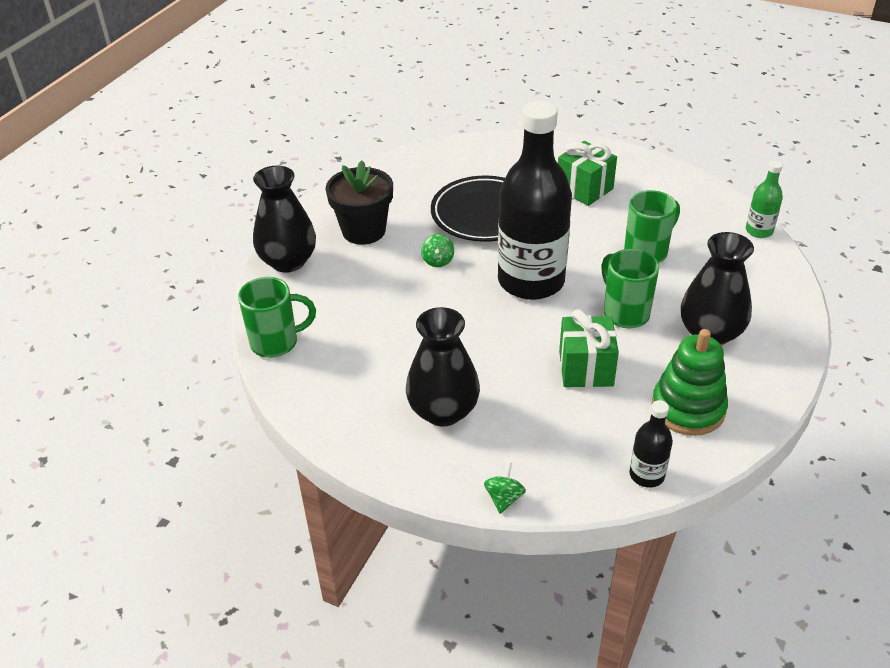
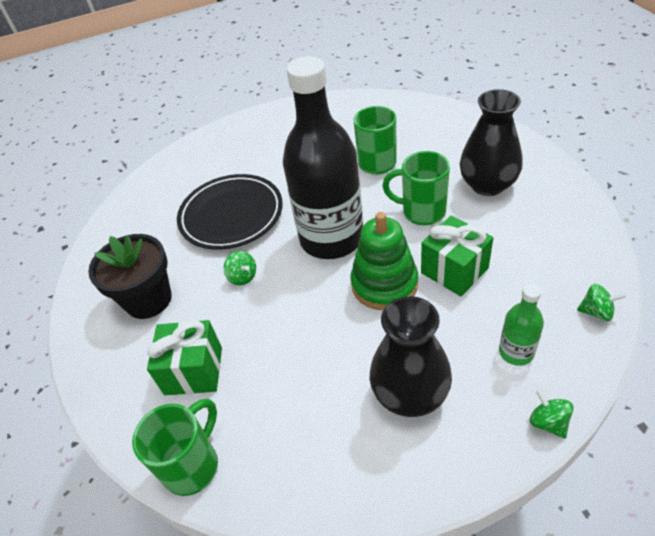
camera: 40 degrees left, 5 degrees up
black vase [253,166,316,273] -> none
green gift [558,141,617,206] -> green gift moved to [147,320,222,395]
black bottle [629,400,673,488] -> green spinning top [577,284,626,321]
green stacking toy [652,329,728,436] -> green stacking toy moved to [350,212,418,310]
green bottle [746,161,783,238] -> green bottle moved to [499,284,544,366]

